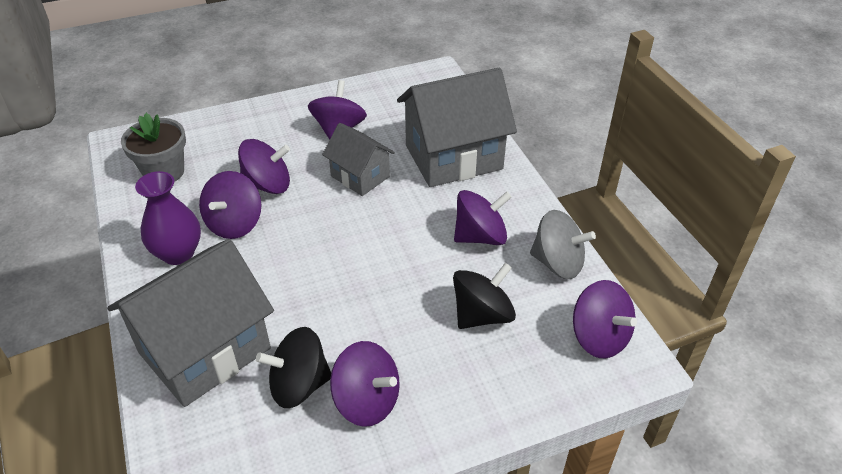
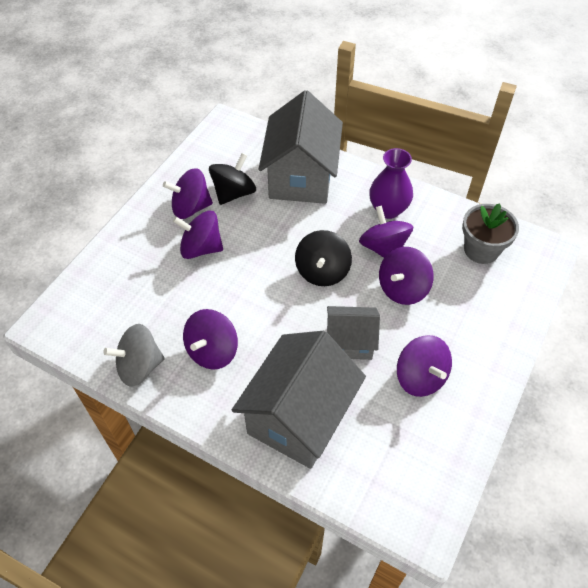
camera: 140 degrees right, 10 degrees up
black spinning top [453,263,516,329] -> black spinning top moved to [295,230,352,286]
purple spinning top [573,280,637,358] -> purple spinning top moved to [173,210,223,259]

